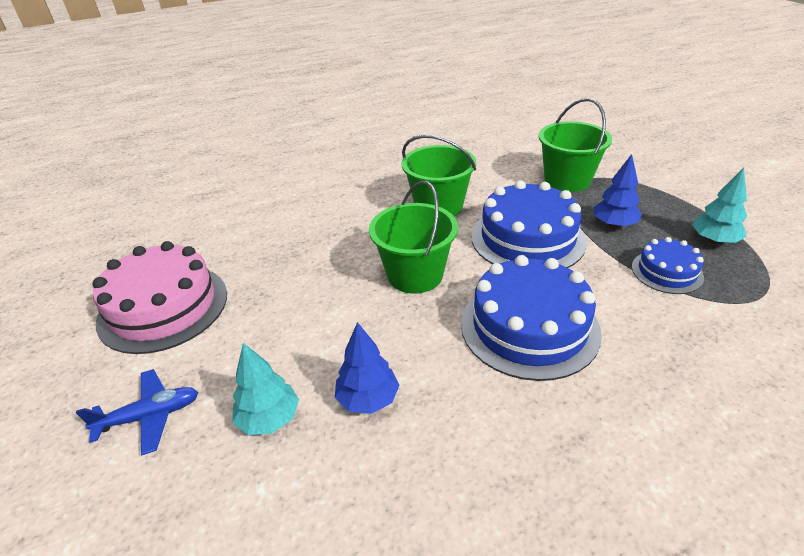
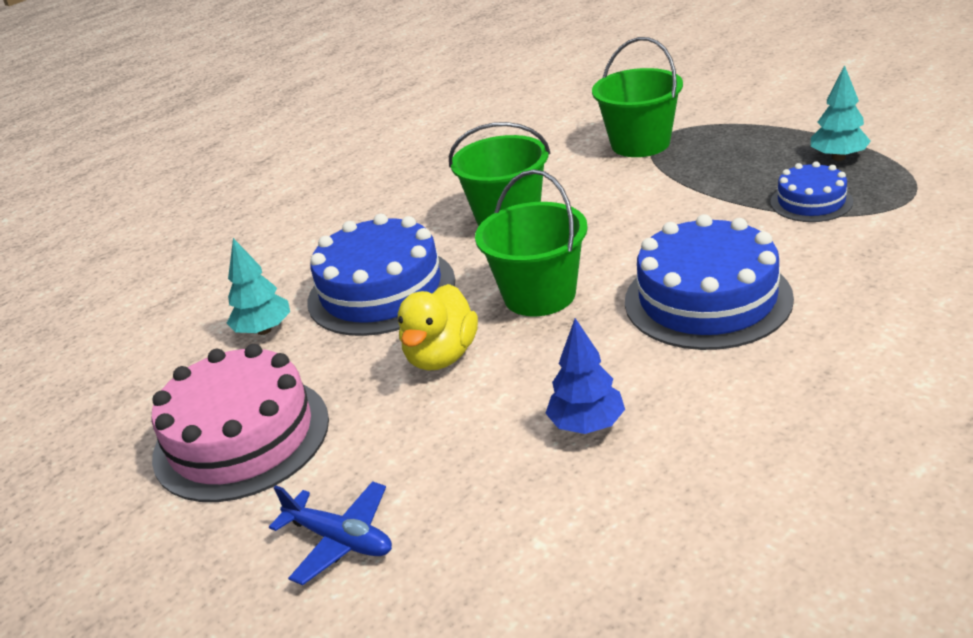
camera: 20 degrees left, 5 degrees down
blue plane [76,369,198,456] -> blue plane turned 75 degrees clockwise [269,481,392,585]
turquoise tree [232,343,299,435] -> turquoise tree moved to [227,238,290,335]
blue cake [471,180,587,268] -> blue cake moved to [308,214,455,336]
blue tree [593,154,642,228] -> none
none -> yellow duck [398,284,478,371]

